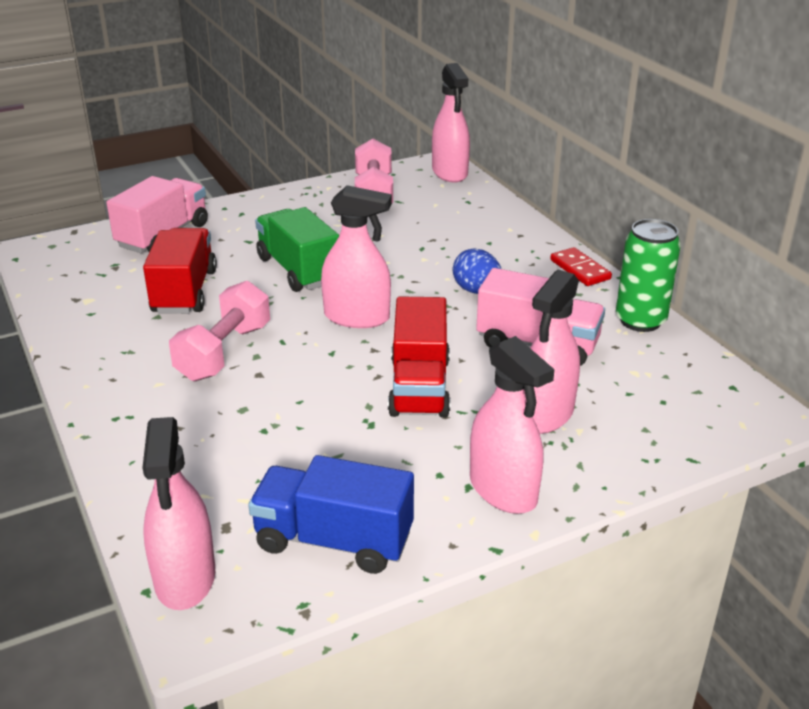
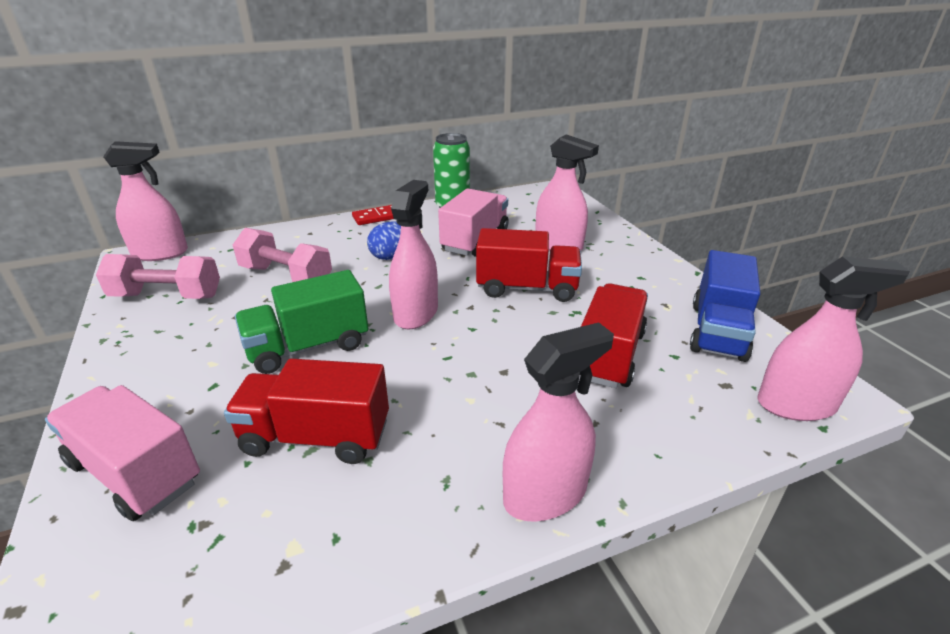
camera: 85 degrees left, 0 degrees up
pink dumbbell [169,281,270,381] -> pink dumbbell moved to [233,228,332,282]
pink spray bottle [470,336,555,514] -> pink spray bottle moved to [503,322,614,522]
none -> red truck [581,283,648,388]

